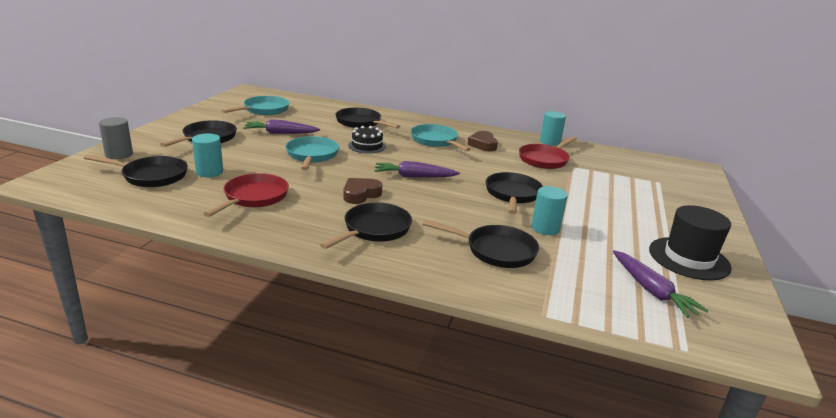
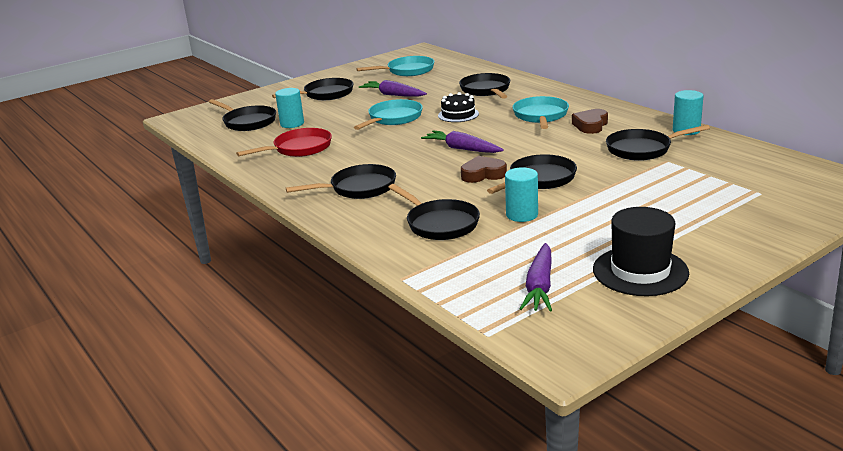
camera: 40 degrees right, 0 degrees up
grey cylinder [99,117,133,159] -> none
brown heart [343,178,382,204] -> brown heart moved to [461,156,507,183]
red pan [519,136,577,169] -> black pan [606,125,710,161]

